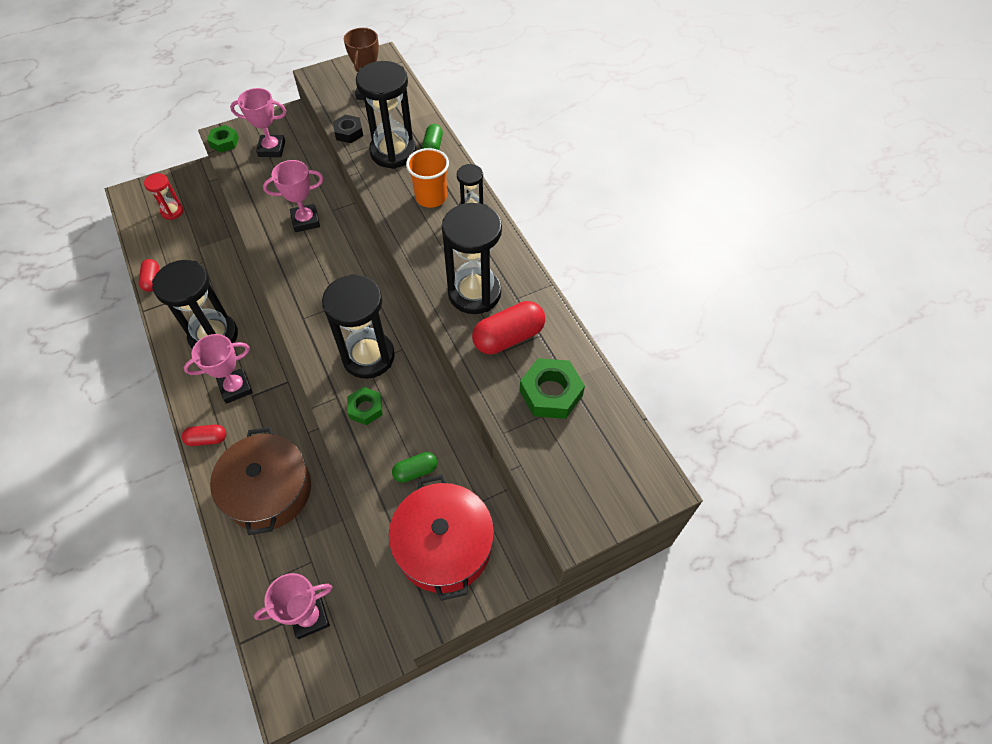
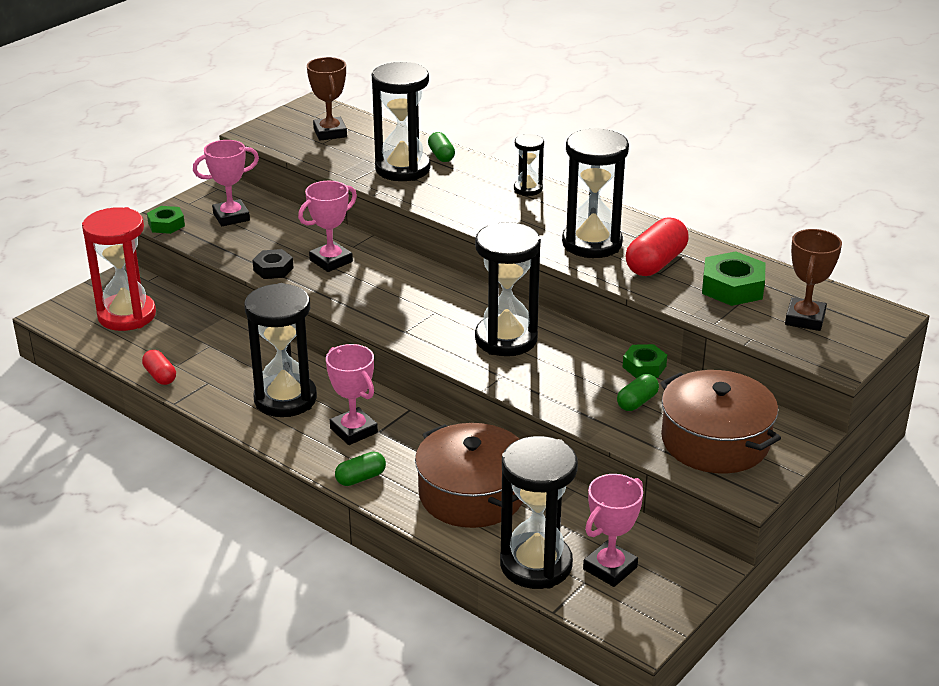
camera: 25 degrees left, 25 degrees down
red hourglass [144,173,184,220] -> red hourglass [82,207,156,331], size x1.95
red capsule [182,425,226,446] -> green capsule [335,452,386,486]
pink trophy [184,334,253,404] -> pink trophy turned 75 degrees counterclockwise [326,344,378,445]
black nut [333,114,363,143] -> black nut moved to [252,249,294,279]
green nut [347,387,383,425] -> green nut moved to [623,344,667,378]
red pot [388,475,494,601] -> brown pot [660,370,781,473]
orange cup [406,148,449,208] -> none
none -> black hourglass [500,436,578,589]
none -> brown trophy [785,229,842,331]

